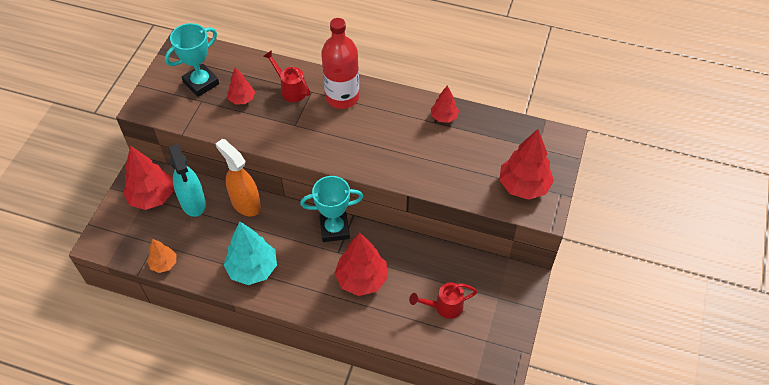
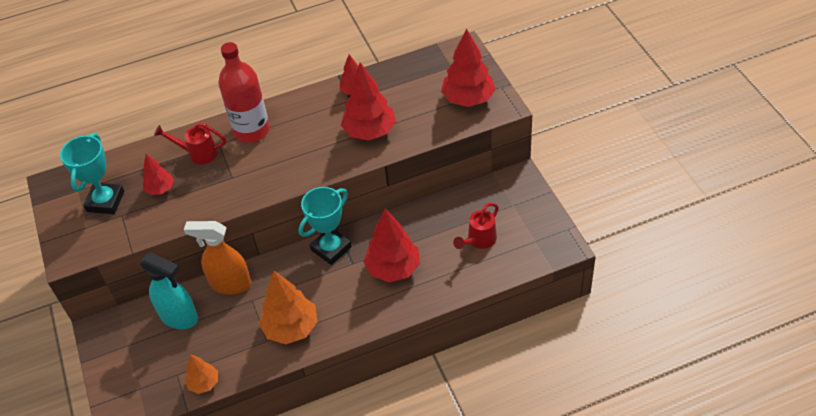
camera: 35 degrees left, 5 degrees down
red tree [123,146,173,210] -> red tree moved to [341,63,396,141]
turquoise tree [224,222,277,285] -> orange tree [259,271,317,344]

